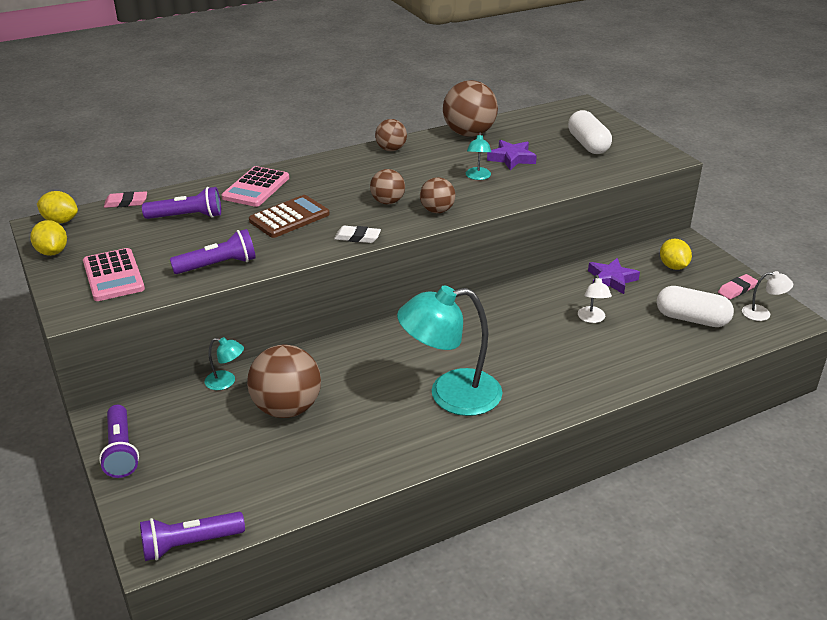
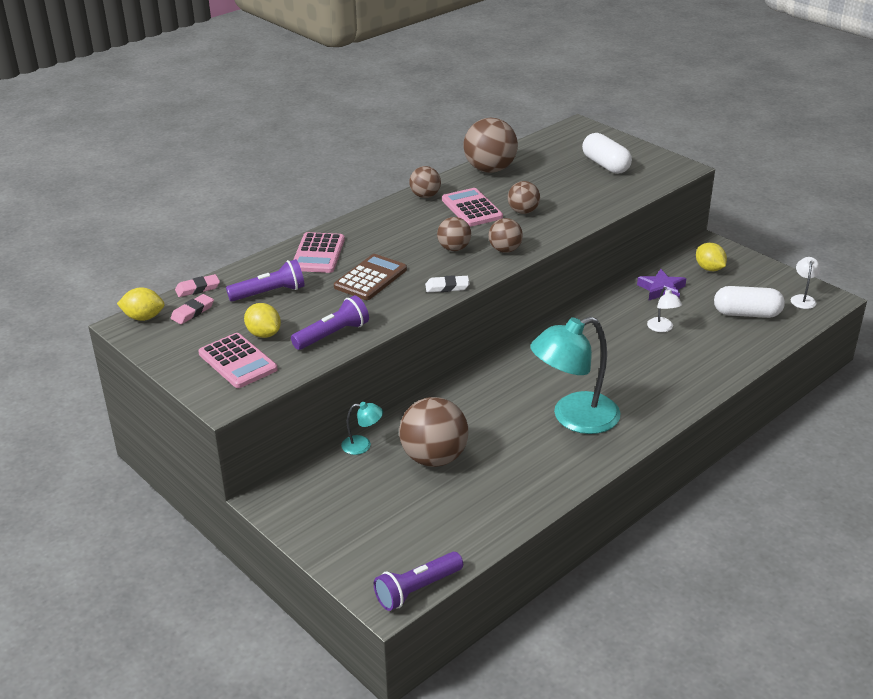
camera: 15 degrees left, 0 degrees up
yellow lemon [30,220,67,256] -> yellow lemon moved to [244,303,281,338]
purple flashlight [99,405,139,478] -> none
turquoise lamp [466,133,491,180] -> brown ball [508,181,540,214]
purple star [487,140,537,170] -> none
pink eraser [718,274,758,299] -> pink eraser moved to [171,294,214,324]
white lamp [742,271,793,321] -> white lamp turned 75 degrees counterclockwise [791,257,821,309]
none -> pink calculator [442,188,503,227]

